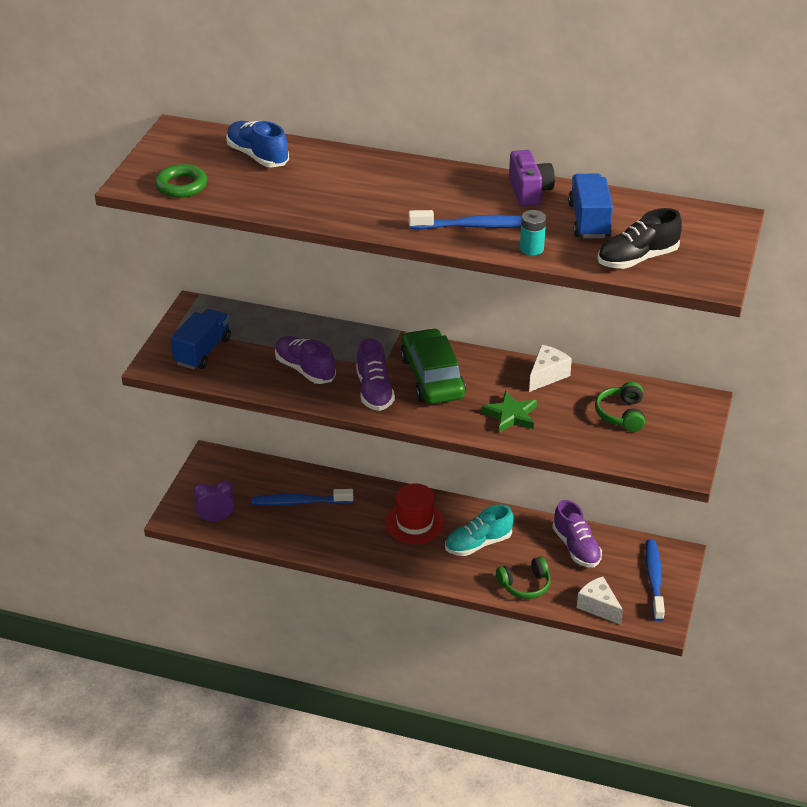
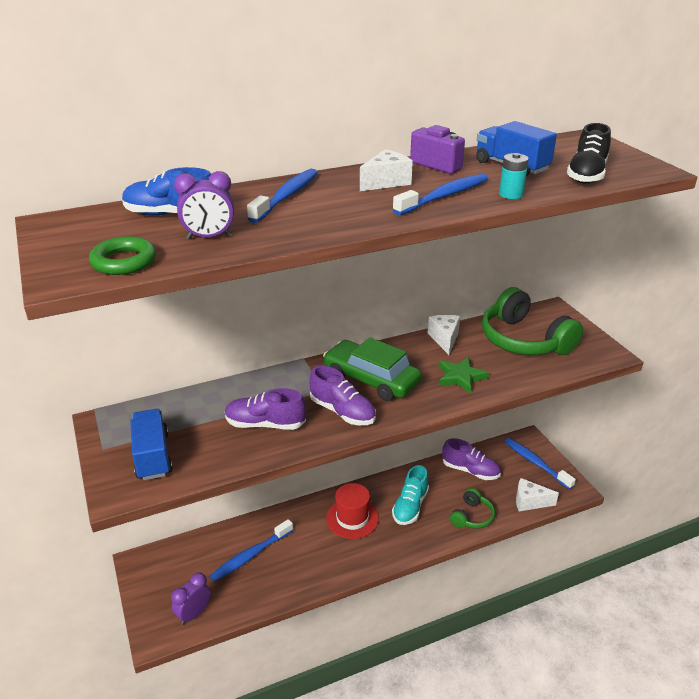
camera: 40 degrees left, 5 degrees down
green headphones [595,382,645,432] -> green headphones [482,287,583,355], size x1.90
none -> purple clock [174,171,234,239]
none -> blue toothbrush [247,169,318,223]
none -> white cheese [360,149,413,191]

